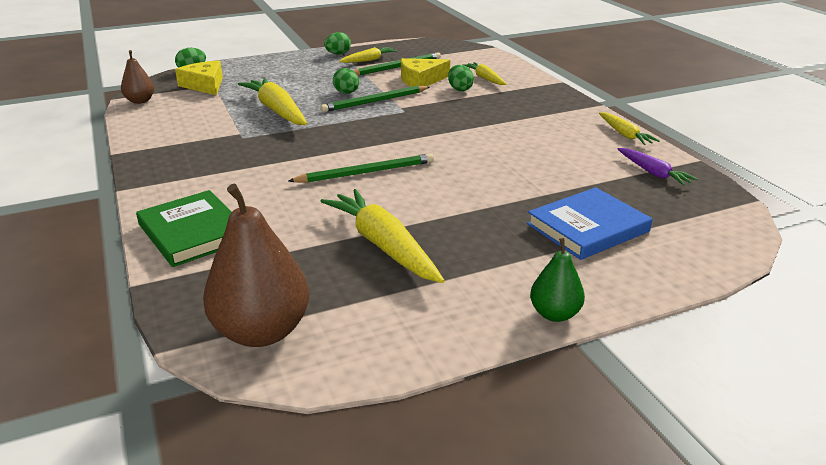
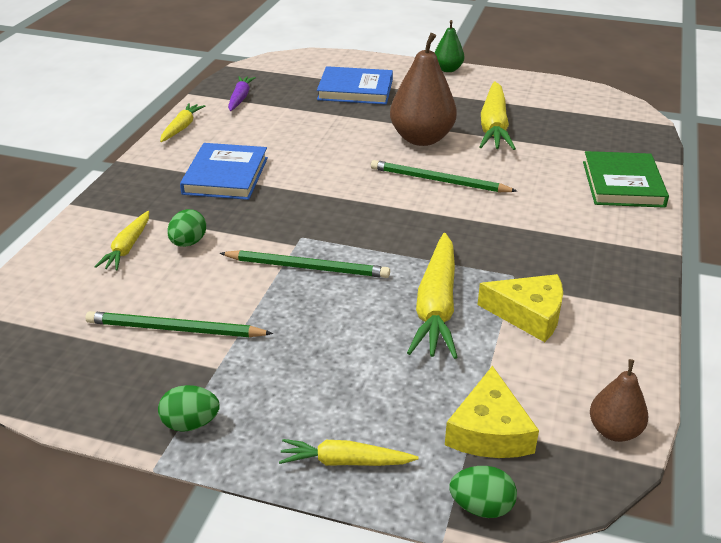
camera: 140 degrees left, 5 degrees up
brown pear [203,184,309,347] -> brown pear moved to [390,33,457,146]
green egg [333,68,359,94] -> none
yellow carrot [339,47,397,63] -> yellow carrot moved to [279,439,419,466]
yellow cheese [401,58,450,87] -> yellow cheese moved to [478,274,563,342]
none -> blue book [180,143,268,200]

